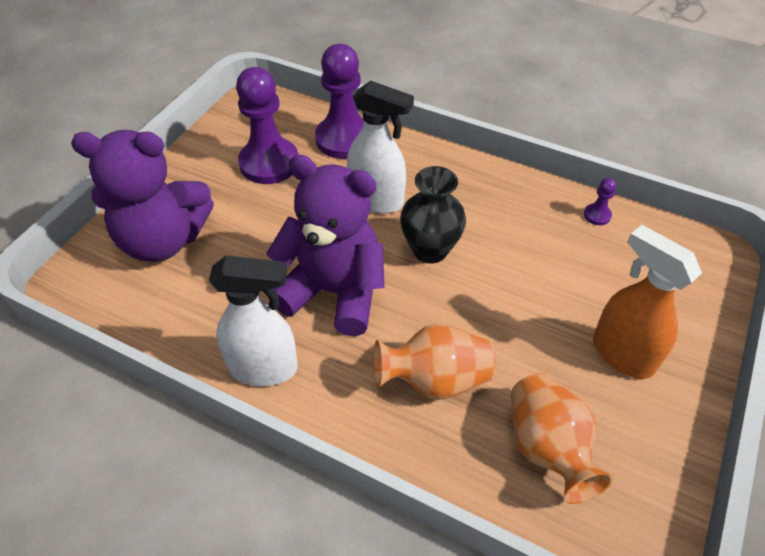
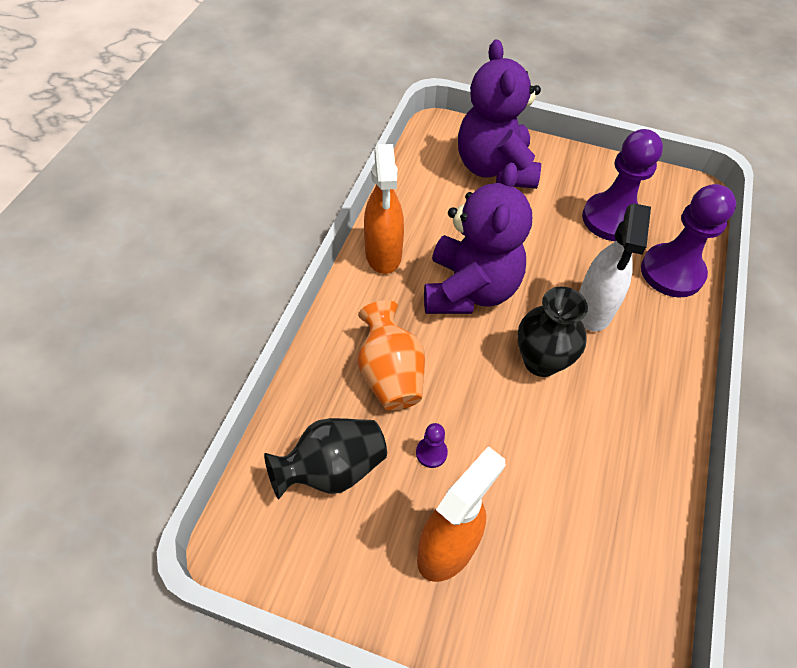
camera: 80 degrees right, 5 degrees up
white spray bottle [209,256,298,386] -> orange spray bottle [364,144,404,274]
orange vase [511,373,613,504] -> black vase [264,418,387,499]
purple pawn [584,178,617,225] -> purple pawn moved to [416,423,448,468]

